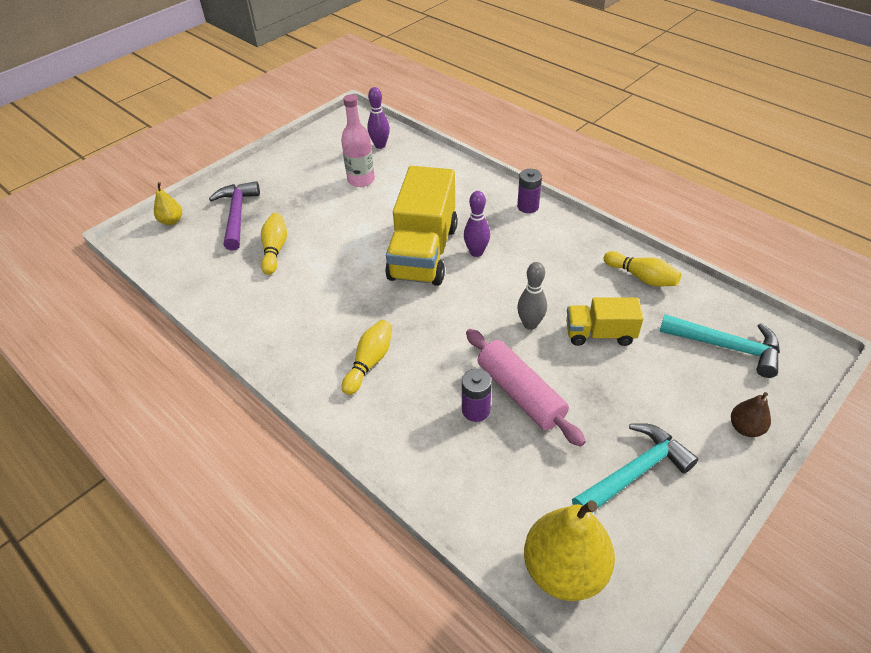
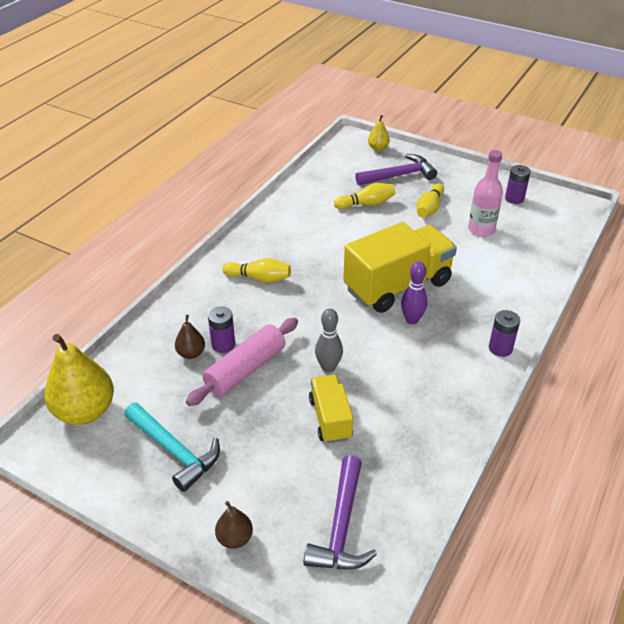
camera: 75 degrees right, 5 degrees down
purple bowling pin [367,87,390,149] -> none
yellow truck [385,166,458,286] -> yellow truck turned 150 degrees clockwise [343,222,457,313]
yellow bowling pin [604,251,681,286] -> yellow bowling pin moved to [417,183,444,217]
turquoise hammer [659,314,780,378] -> purple hammer [304,455,377,569]
none -> brown pear [175,315,205,359]
none -> purple battery [505,165,531,204]

